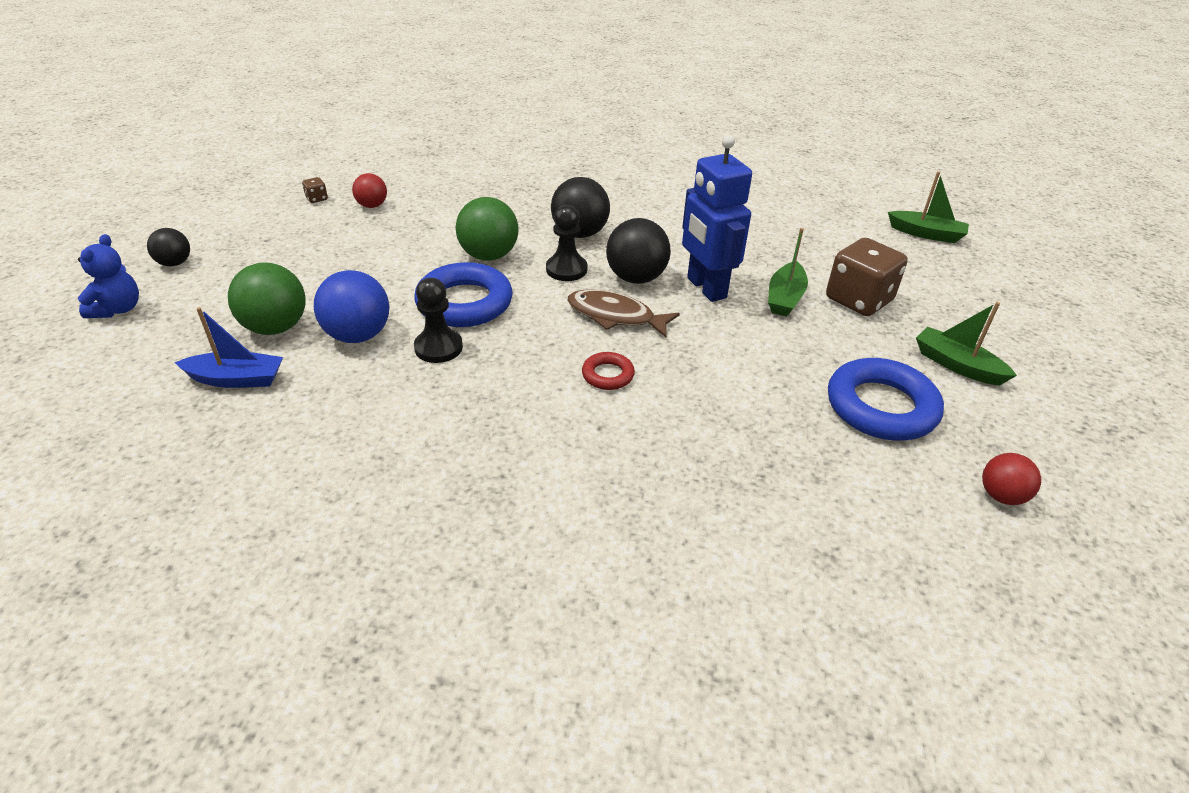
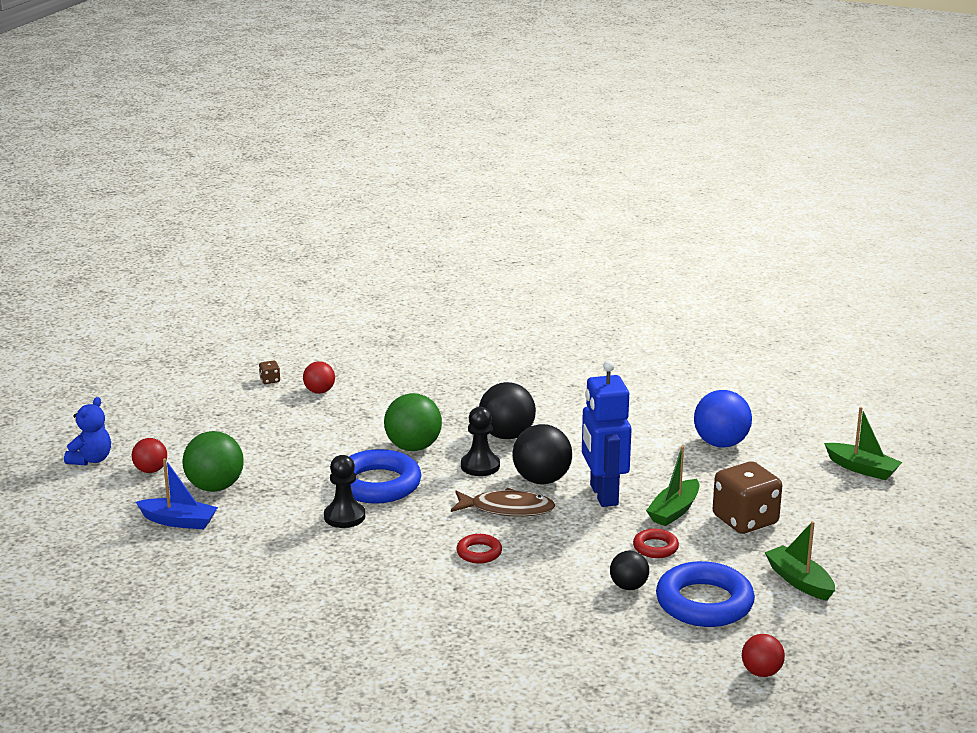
camera: 15 degrees right, 15 degrees down
black ball [147,228,190,266] -> black ball moved to [610,551,649,590]
blue ball [314,270,390,343] -> blue ball moved to [694,390,752,448]
brown fish [567,290,680,337] -> brown fish turned 150 degrees clockwise [451,488,555,517]
none -> red ball [132,438,167,473]
none -> red ring [633,529,679,558]

